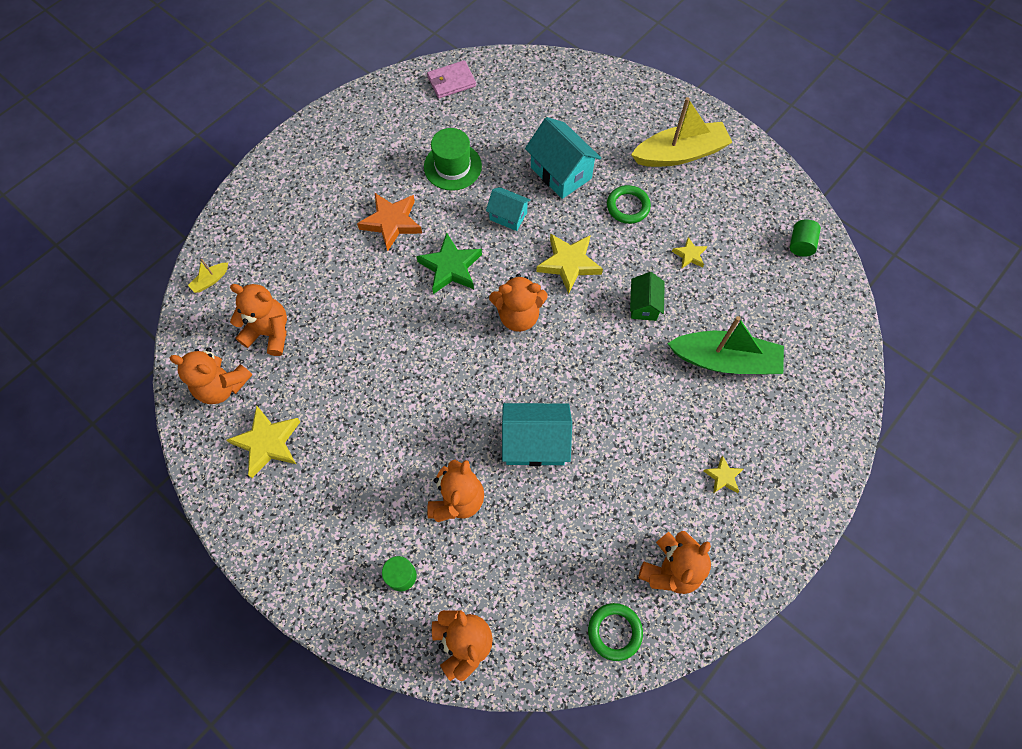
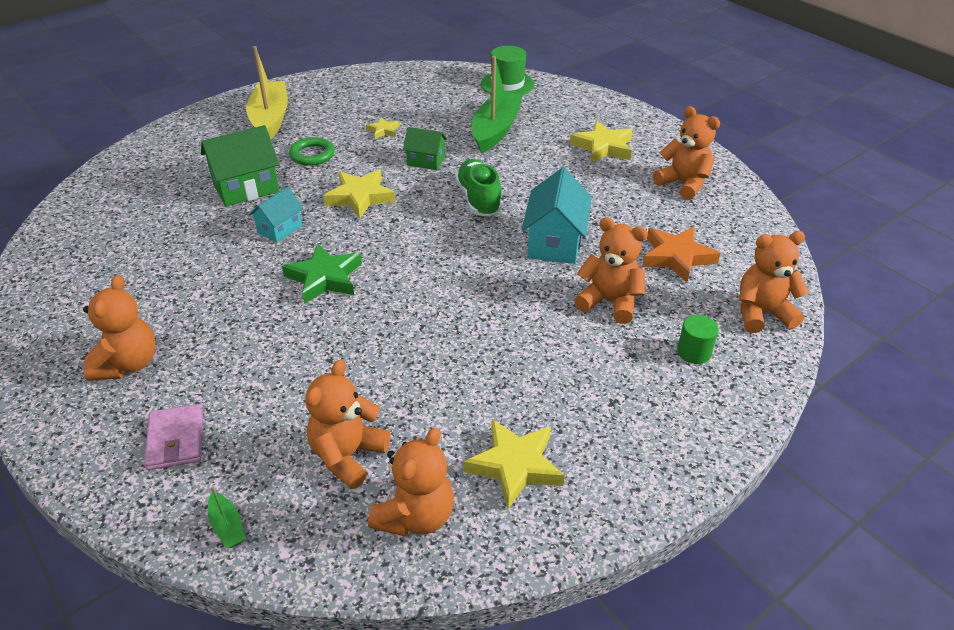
camera: 80 degrees left, 25 degrees down
yellow boat [188,259,228,293] -> green boat [208,487,246,548]
orange star [357,193,422,251] -> orange star moved to [642,226,721,283]
green hat [424,128,482,191] -> green hat moved to [481,46,535,95]
pink wallet [427,60,476,98] -> pink wallet moved to [144,404,203,470]
orange teddy bear [489,273,548,332] -> orange teddy bear moved to [83,275,156,381]
turquoise house [525,117,601,199] -> green house [201,125,280,207]
green ring [588,603,643,661] -> none
yellow star [704,455,743,493] -> yellow star [570,120,633,163], size x1.87
green cylinder [790,220,821,257] -> none
none -> green shoe [455,159,503,217]

